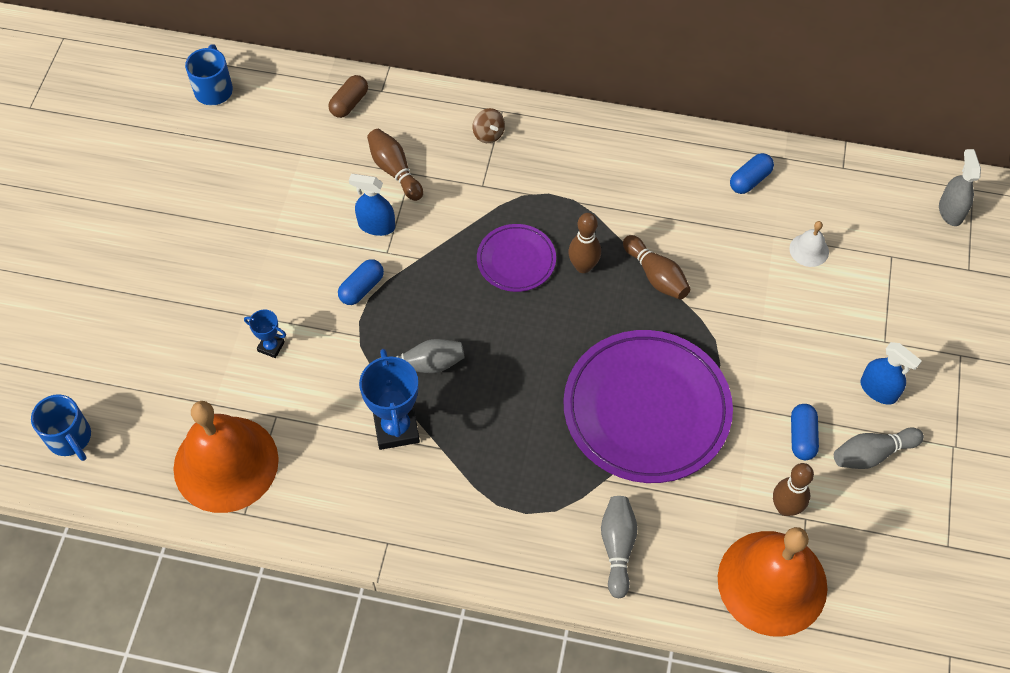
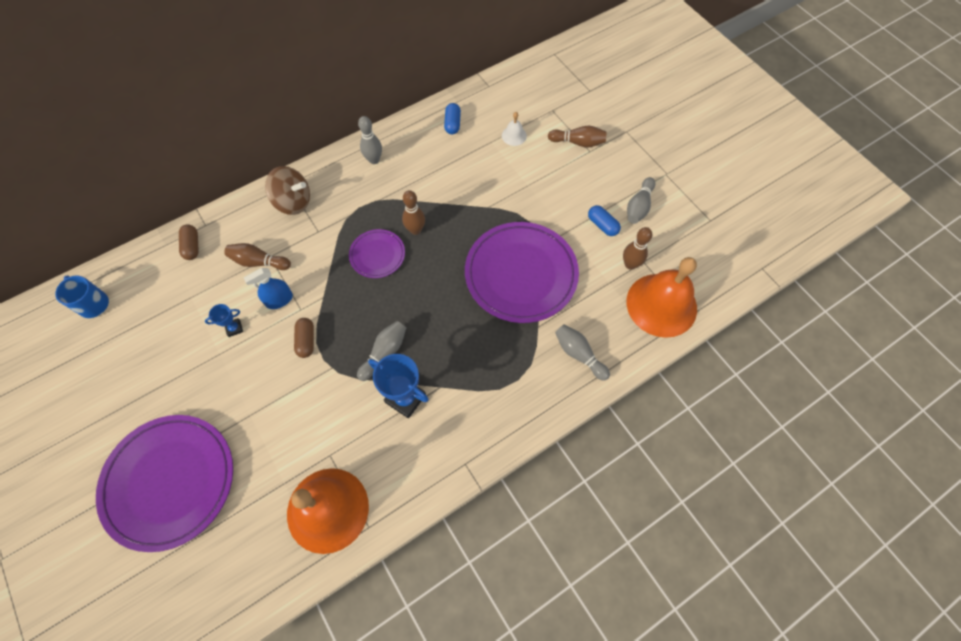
camera: 45 degrees left, 5 degrees up
blue mug [31,394,91,461] -> none
blue trophy [244,309,286,358] -> blue trophy moved to [205,304,243,337]
blue capsule [338,259,384,305] -> brown capsule [294,318,314,358]
brown spinning top [473,108,505,143] -> brown spinning top [265,166,310,215], size x1.91
brown bowling pin [623,235,690,300] -> brown bowling pin moved to [548,126,607,148]
blue spray bottle [860,342,922,405] -> none
grey spray bottle [939,149,981,226] -> none
none -> purple plate [96,415,233,552]
none -> grey bowling pin [358,116,382,164]

